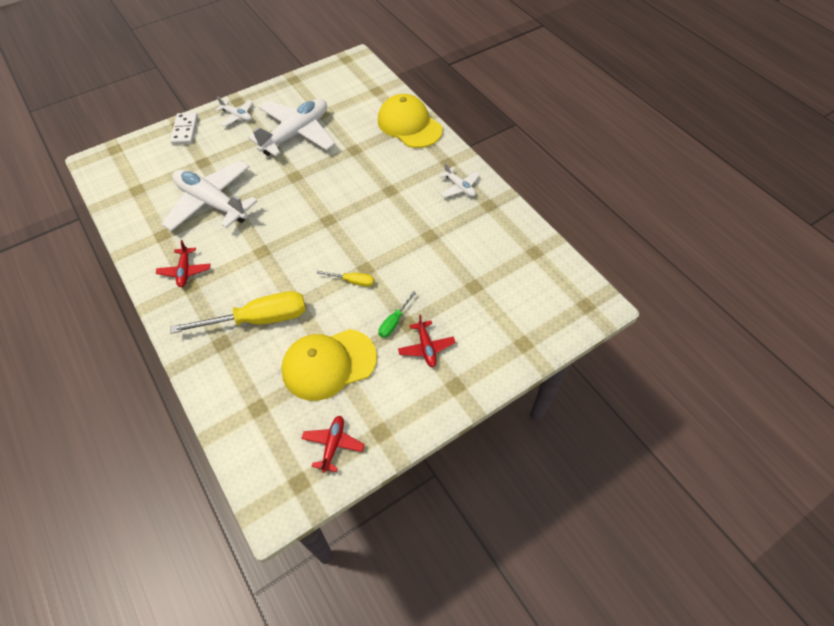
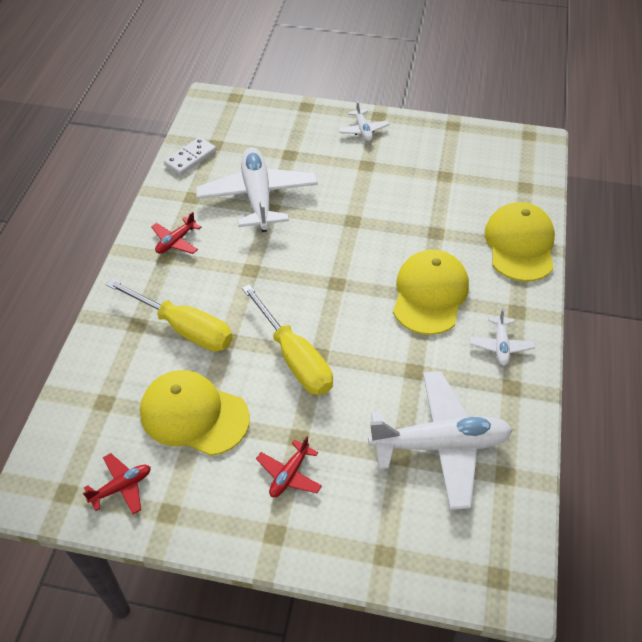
camera: 45 degrees right, 5 degrees down
white domino [170,113,198,144] -> white domino moved to [164,137,216,175]
white plane [248,99,335,157] -> white plane moved to [368,371,512,510]
yellow screwdriver [317,271,374,287] -> yellow screwdriver [242,284,333,395], size x2.14
green screwdriver [378,291,416,338] -> none
none -> yellow cap [393,249,469,335]

